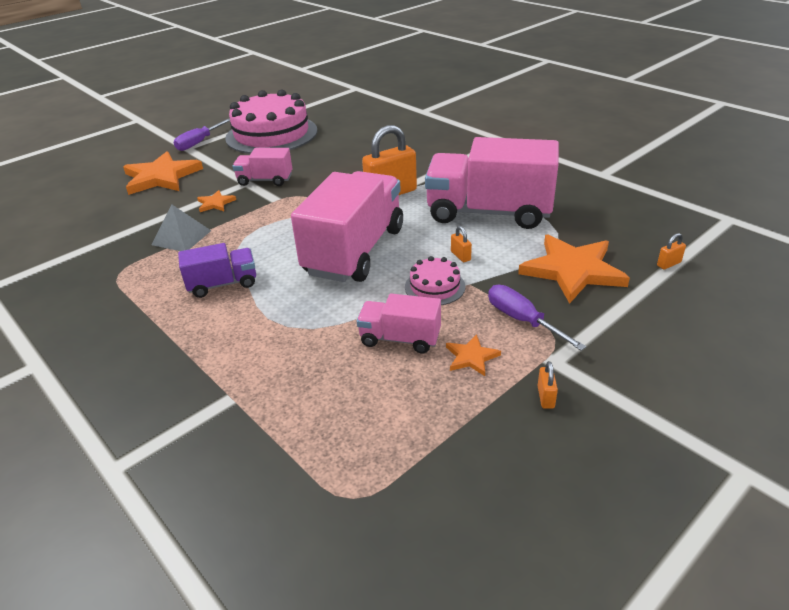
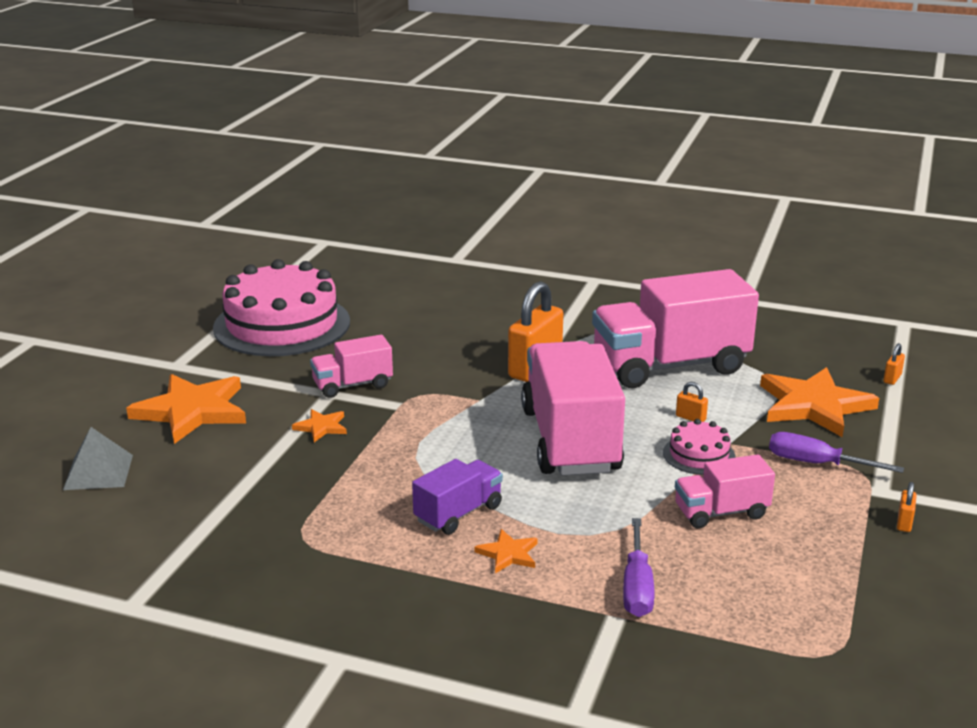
camera: 30 degrees left, 10 degrees down
grey pyramid [151,205,211,251] -> grey pyramid moved to [63,427,133,490]
purple screwdriver [173,119,230,151] -> purple screwdriver moved to [623,518,655,617]
orange star [446,334,501,376] -> orange star moved to [474,529,538,574]
orange padlock [538,361,558,409] -> orange padlock turned 45 degrees clockwise [897,482,917,532]

